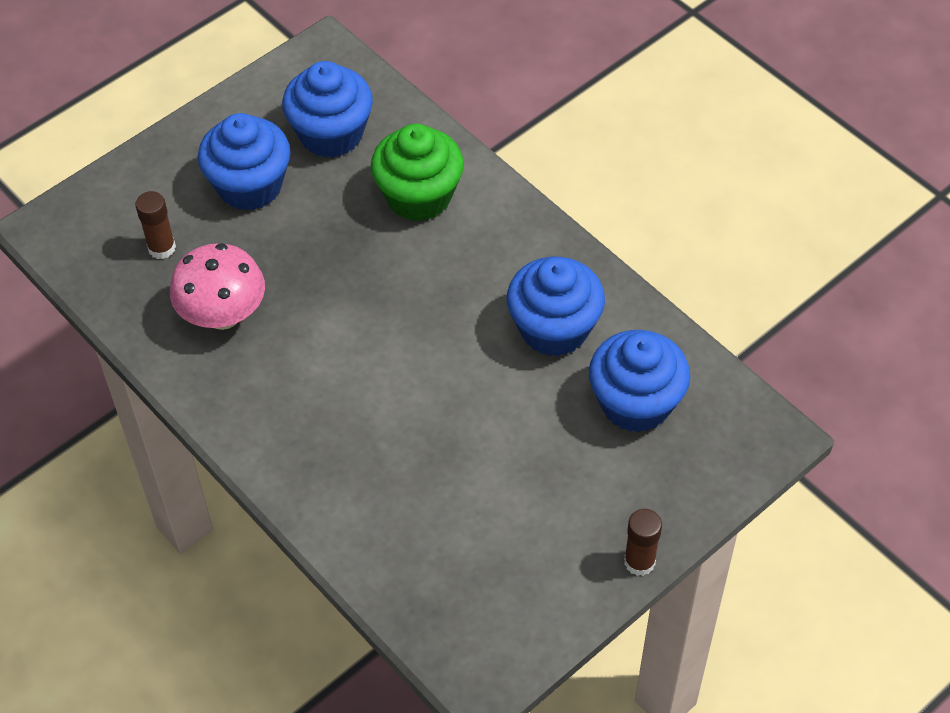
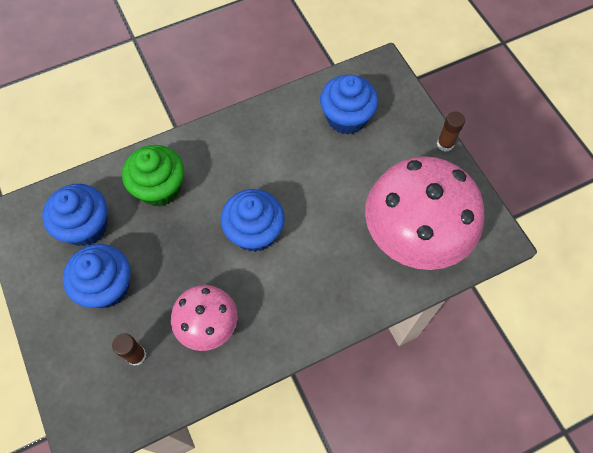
camera: 75 degrees left, 10 degrees up
blue cupcake [507,257,605,356] -> blue cupcake moved to [221,189,285,252]
none -> pink mushroom [365,156,484,270]

